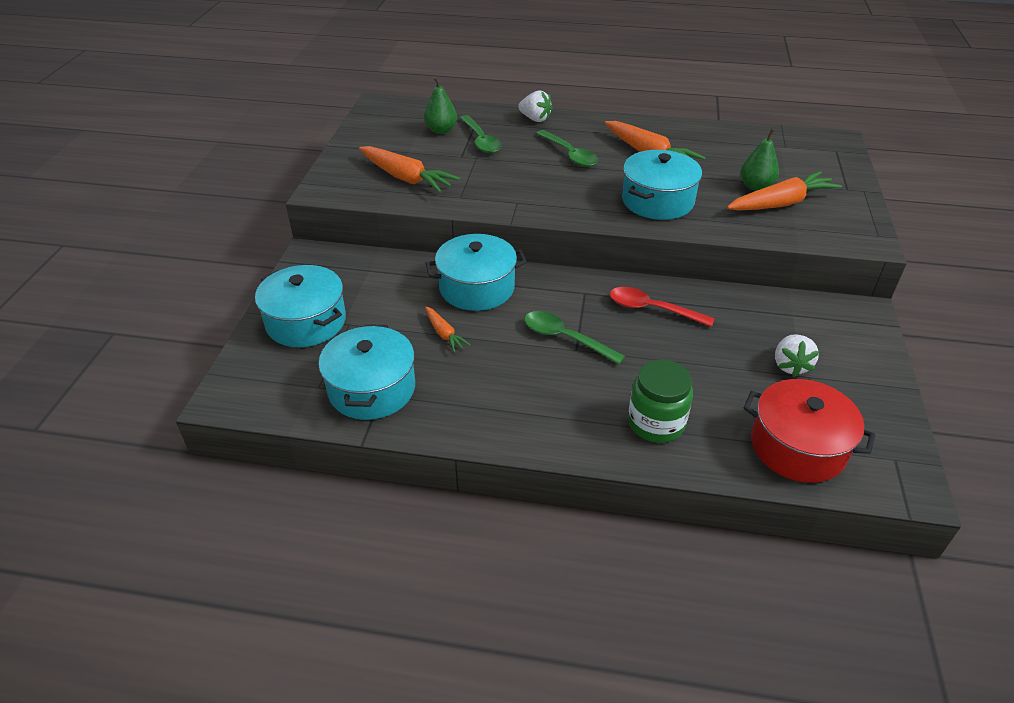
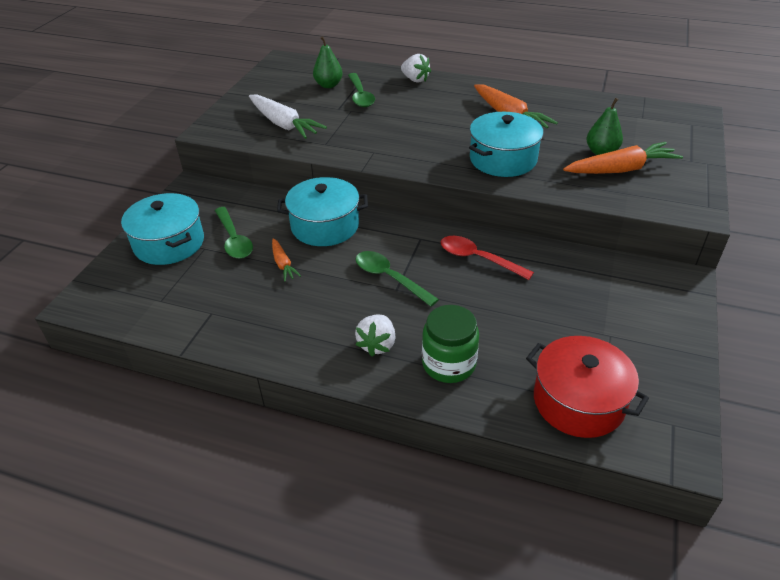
camera: 10 degrees right, 0 degrees up
turquoise pot [318,324,415,420] -> none
orange carrot [359,146,460,193] -> white carrot [249,94,327,139]
green spoon [536,130,598,167] -> green spoon moved to [215,207,253,259]
white strawberry [775,335,820,377] -> white strawberry moved to [355,315,395,356]

